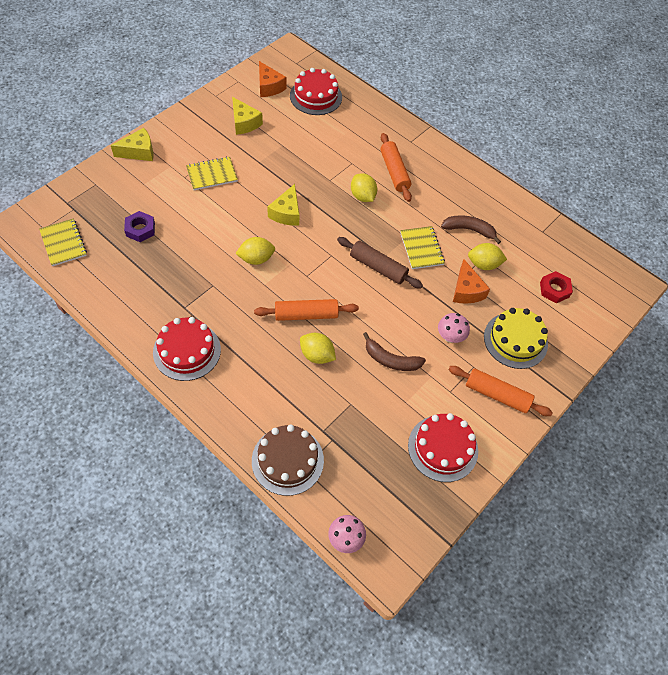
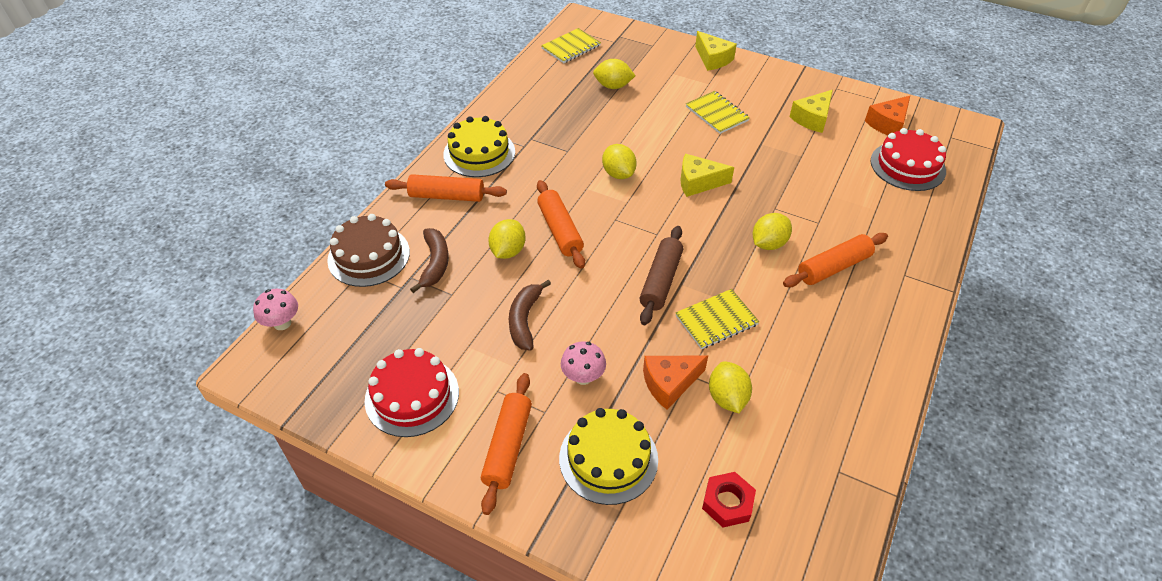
camera: 80 degrees right, 10 degrees down
purple nut [124,211,155,242] -> yellow lemon [593,59,635,89]
red cake [153,317,221,381] -> yellow cake [443,116,515,177]
brown banana [441,215,501,244] -> brown banana moved to [410,228,449,293]
none -> orange rolling pin [385,174,507,202]

